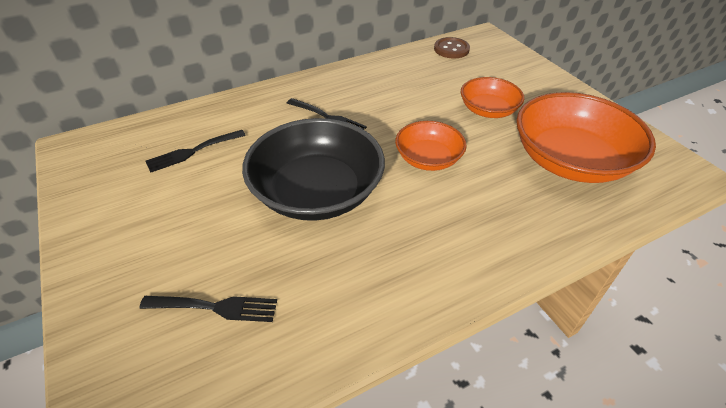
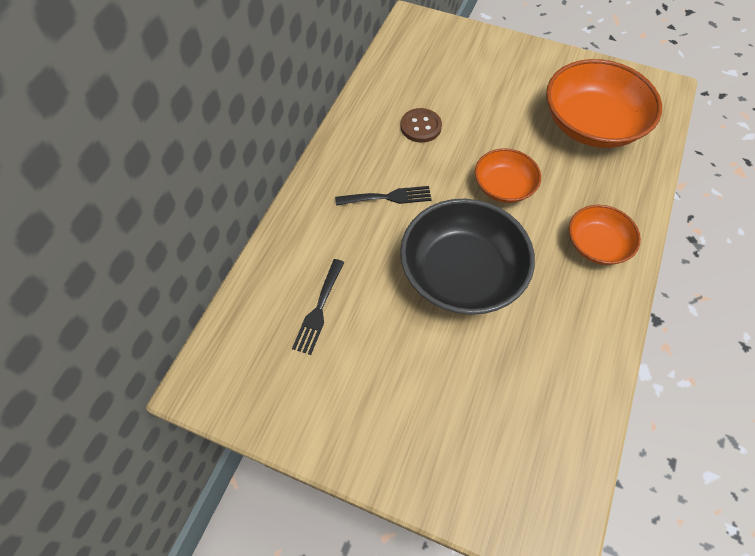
camera: 40 degrees left, 15 degrees up
black fork [139,296,277,322] -> none
brown button [434,37,470,58] -> brown button moved to [401,108,442,143]
orange bowl [461,77,524,118] -> orange bowl moved to [569,205,641,265]

